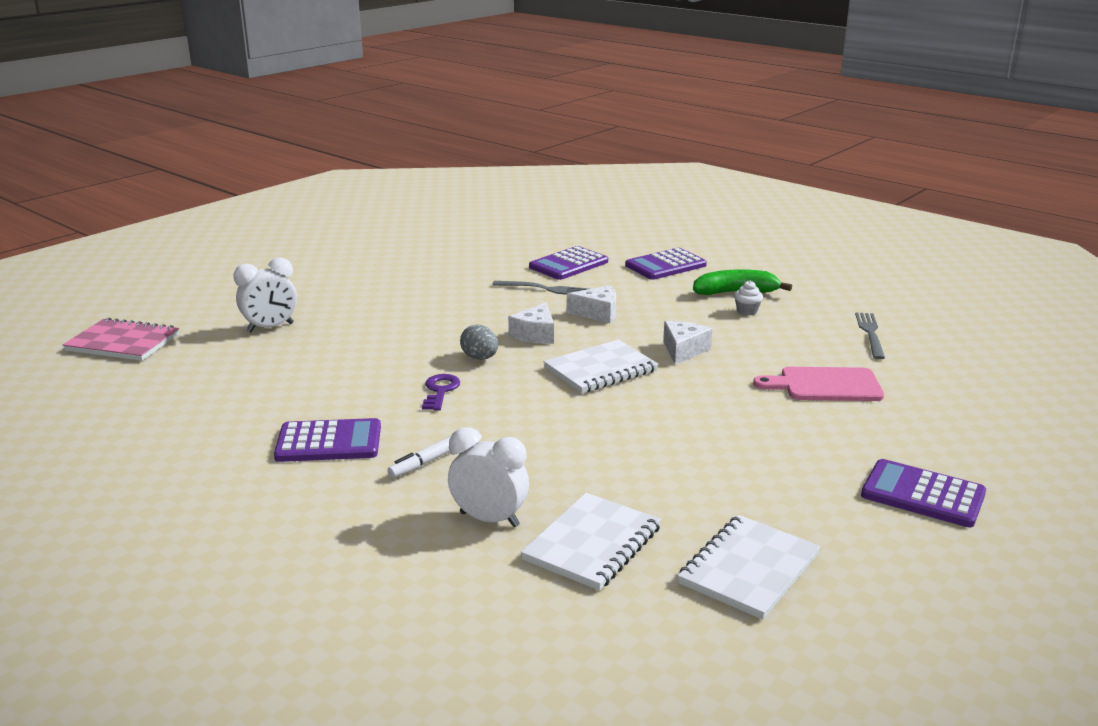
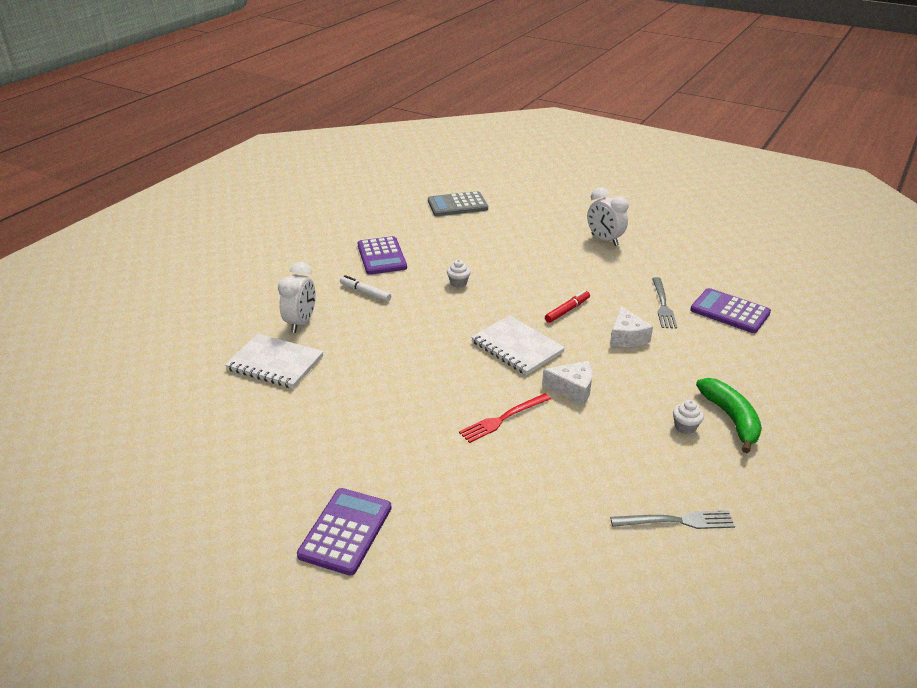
camera: 80 degrees right, 10 degrees up
pink notebook [63,318,179,361] -> none
white clock [233,258,297,332] -> white clock moved to [587,188,629,246]
purple key [422,374,460,410] -> white cupcake [447,259,471,288]
grey egg [460,325,498,360] -> none
white cheese [508,303,554,344] -> red marker [545,290,590,323]
purple calculator [625,248,707,280] -> none
white notebook [678,515,821,620] -> none
pink cutting board [753,367,884,401] -> none
none -> grey calculator [428,191,488,216]
none -> red fork [459,393,551,443]

